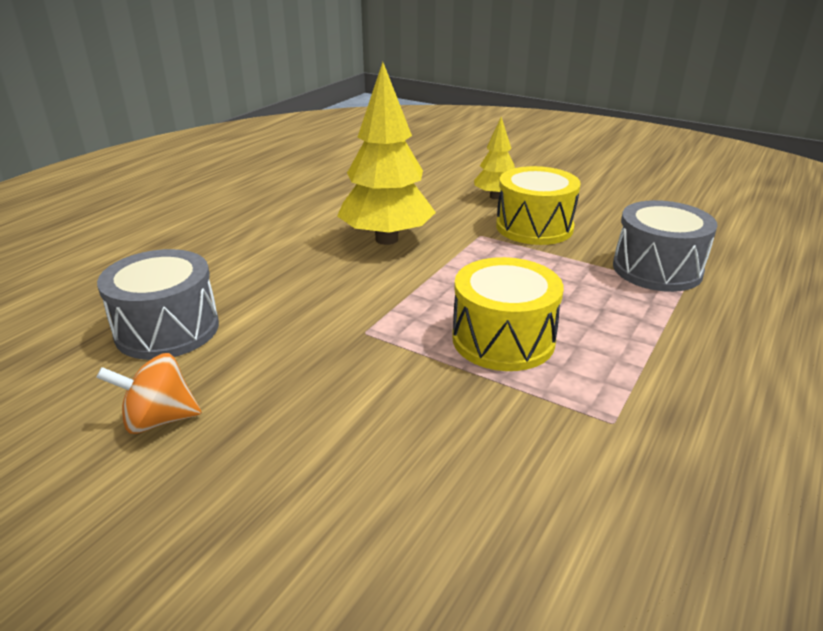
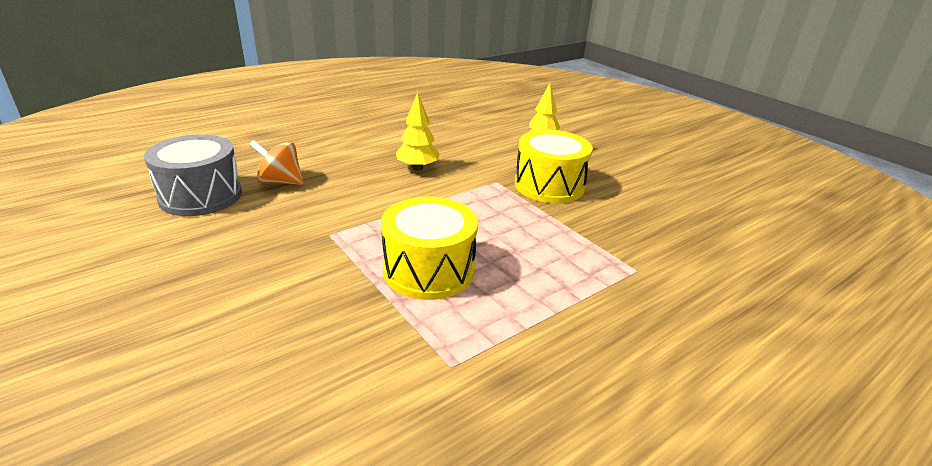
camera: 20 degrees right, 0 degrees up
orange spinning top [96,353,202,434] -> orange spinning top moved to [249,140,304,185]
yellow tree [337,62,436,245] -> yellow tree [396,92,440,171], size x0.54
grey drum [613,200,718,292] -> none

